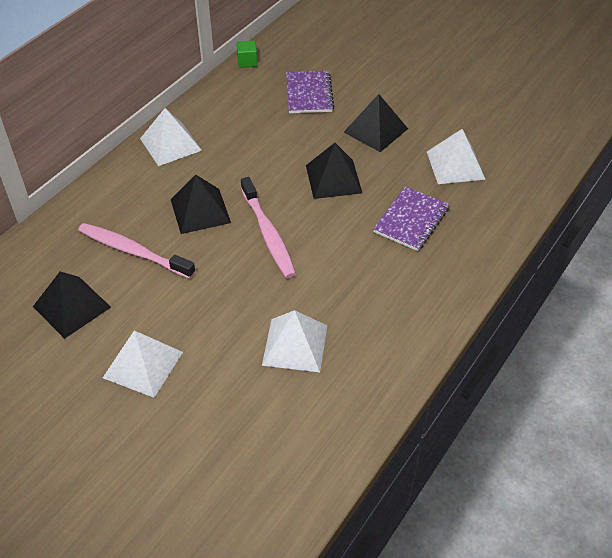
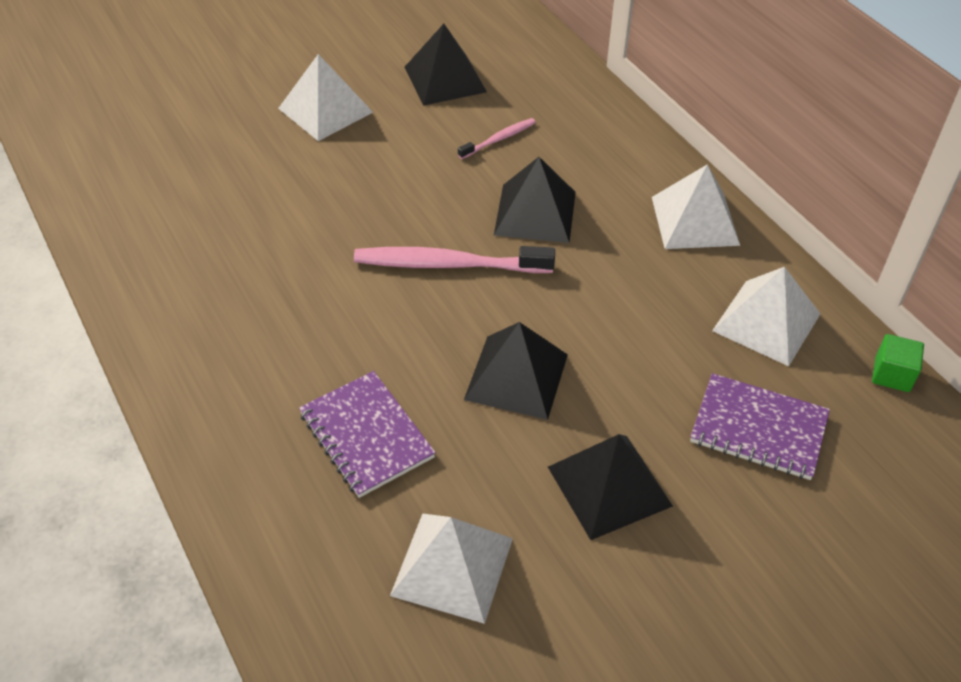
camera: 115 degrees right, 0 degrees up
pink toothbrush [78,223,195,279] -> pink toothbrush [458,118,536,159], size x0.52
white pyramid [262,310,327,372] -> white pyramid moved to [712,267,820,366]

